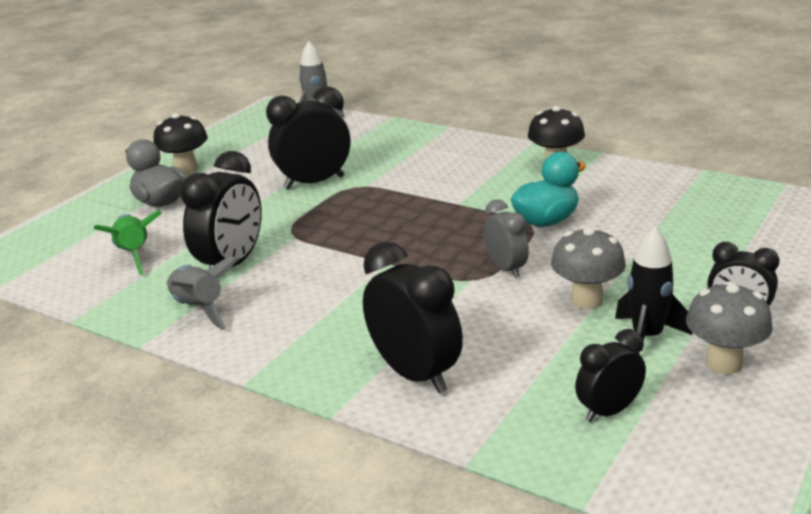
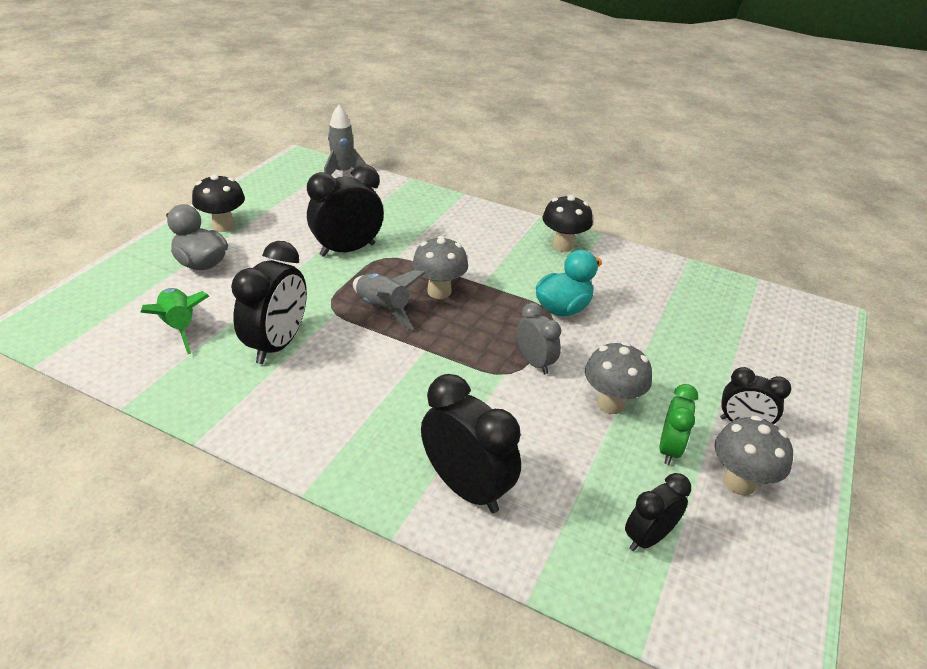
camera: 10 degrees left, 10 degrees up
grey rocket [166,257,239,330] -> grey rocket moved to [353,270,426,331]
black rocket [615,227,692,353] -> green clock [659,384,698,465]
none -> grey mushroom [412,236,468,299]

